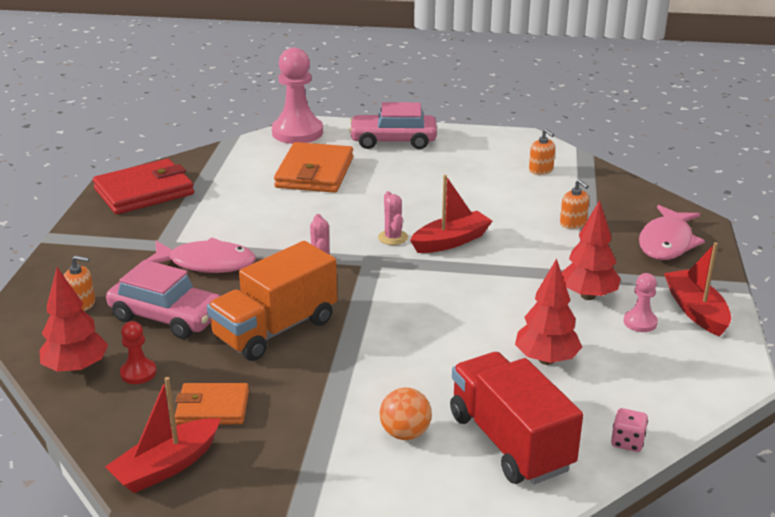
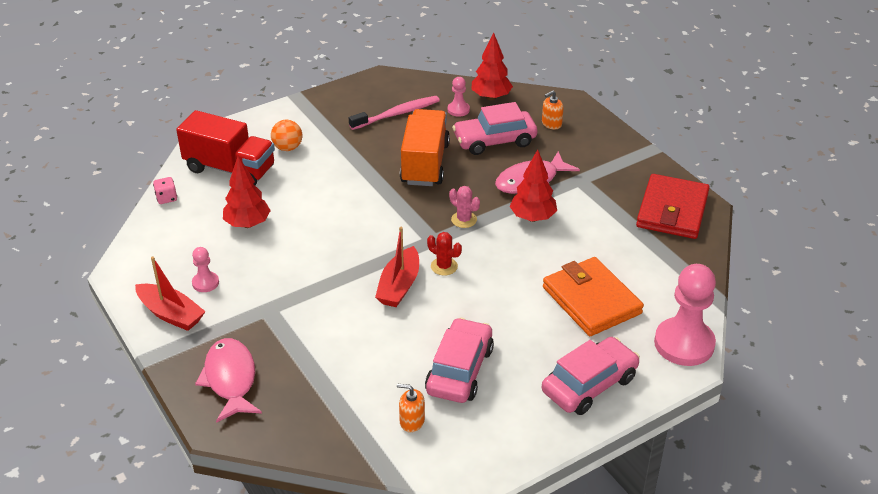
camera: 140 degrees right, 10 degrees up
red boat [105,377,220,493] -> none
red pawn [120,321,157,384] -> pink pawn [448,77,470,117]
orange wallet [175,383,249,424] -> pink toothbrush [349,96,440,130]
pink cactus [378,191,408,245] -> red cactus [427,232,462,276]
orange soap dispenser [560,179,589,229] -> none
red tree [561,200,621,300] -> red tree moved to [510,149,557,222]
none -> pink car [425,318,494,403]

